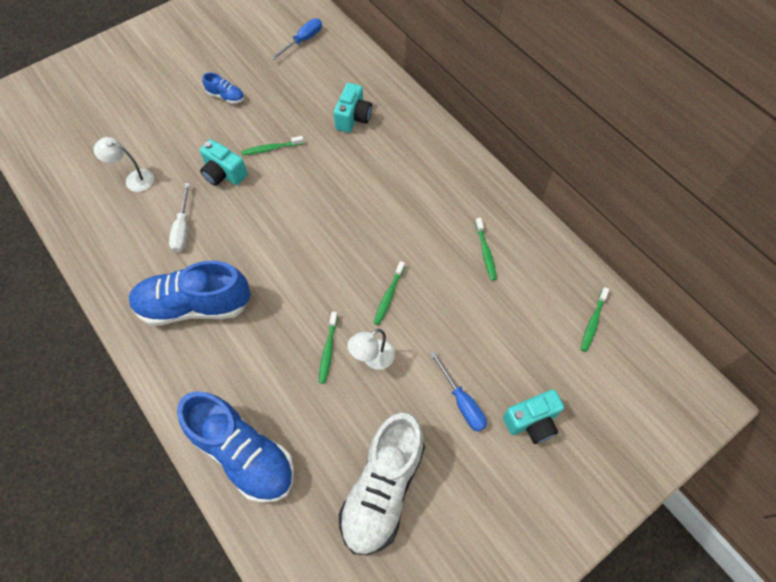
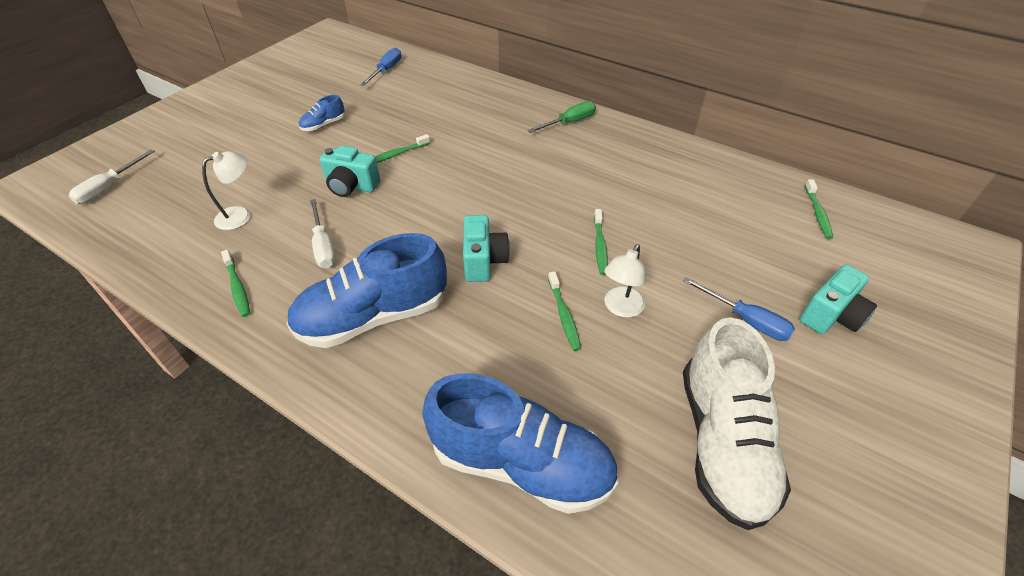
camera: 20 degrees left, 15 degrees down
white lamp [94,137,154,192] -> white lamp turned 150 degrees clockwise [202,151,251,230]
blue shoe [202,73,244,104] -> blue shoe turned 135 degrees clockwise [299,95,345,131]
turquoise camera [334,83,372,133] -> turquoise camera moved to [463,215,510,282]
green toothbrush [475,218,497,280] -> green toothbrush moved to [221,250,250,317]
none -> white screwdriver [69,150,155,204]
none -> green screwdriver [528,101,596,133]

